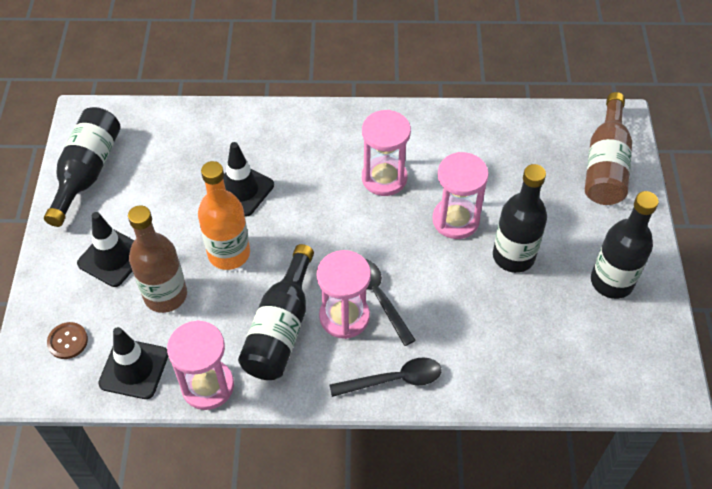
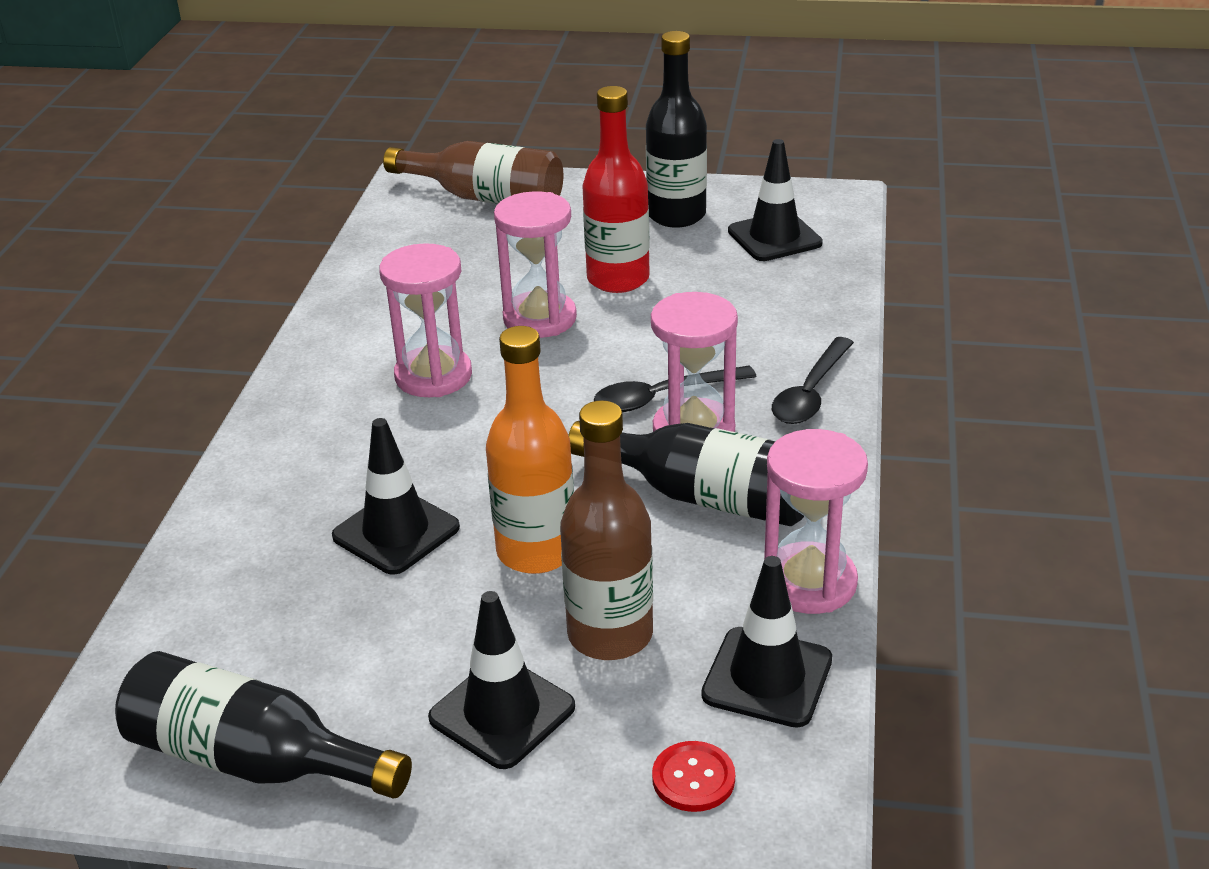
camera: 80 degrees left, 20 degrees down
brown button [47,322,88,359] -> red button [652,741,735,812]
black spoon [330,357,441,397] -> black spoon turned 150 degrees counterclockwise [772,337,854,424]
black bottle [493,164,547,273] -> red bottle [582,86,650,293]
none -> black traffic cone [728,139,823,261]

